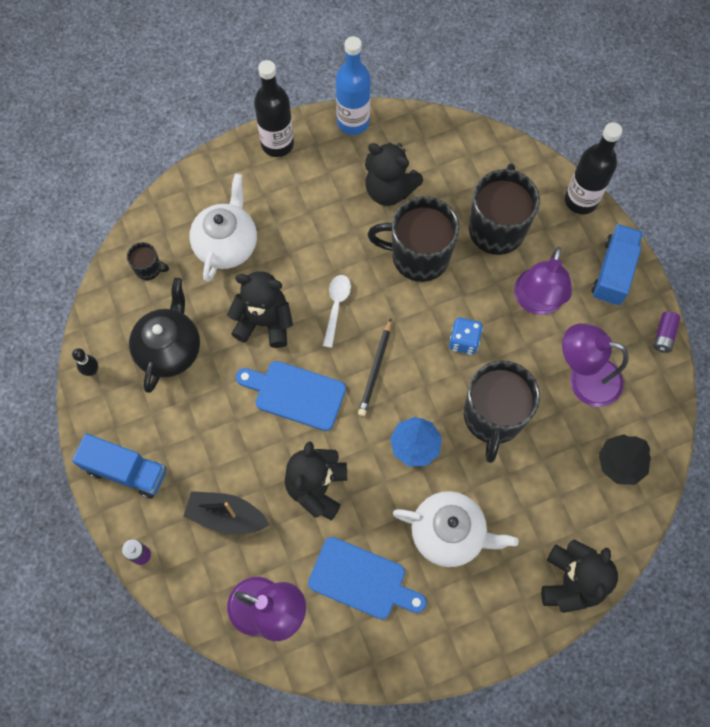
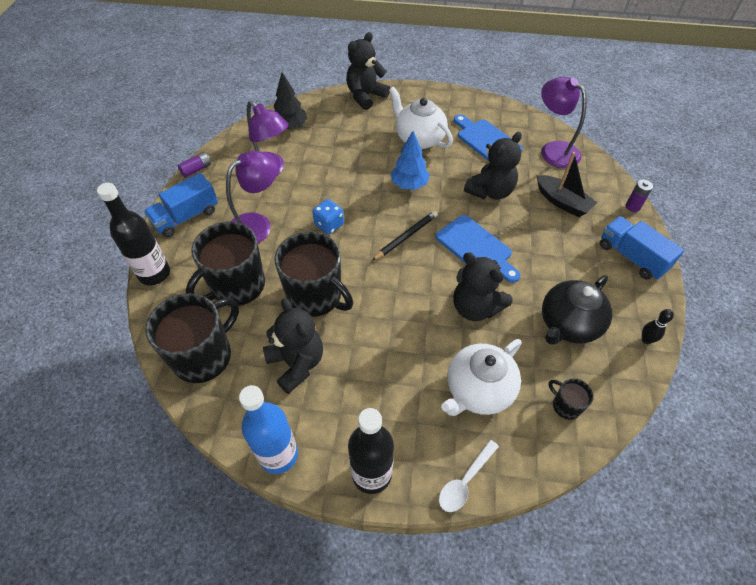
camera: 150 degrees left, 15 degrees down
white spoon [323,275,351,348] -> white spoon moved to [439,440,499,512]
black mug [464,360,540,463] -> black mug moved to [145,293,239,383]

